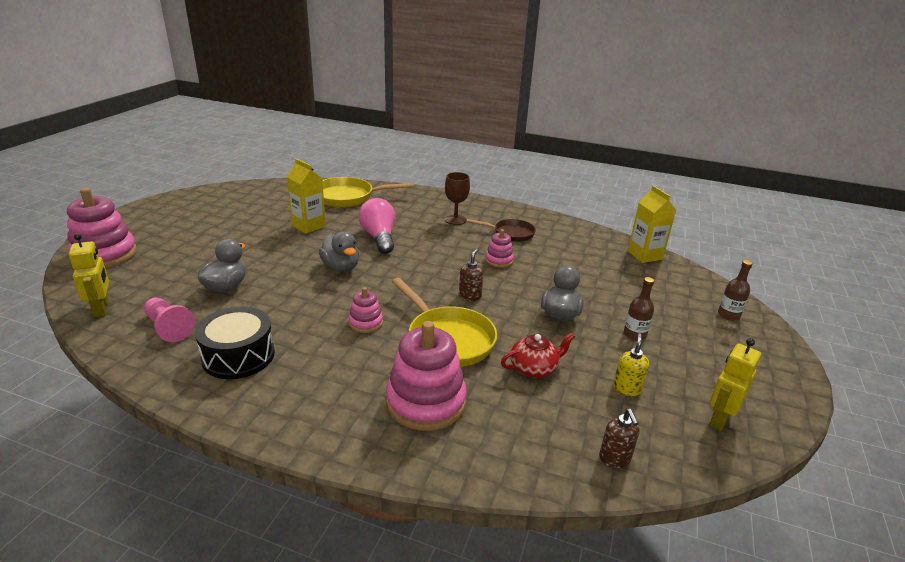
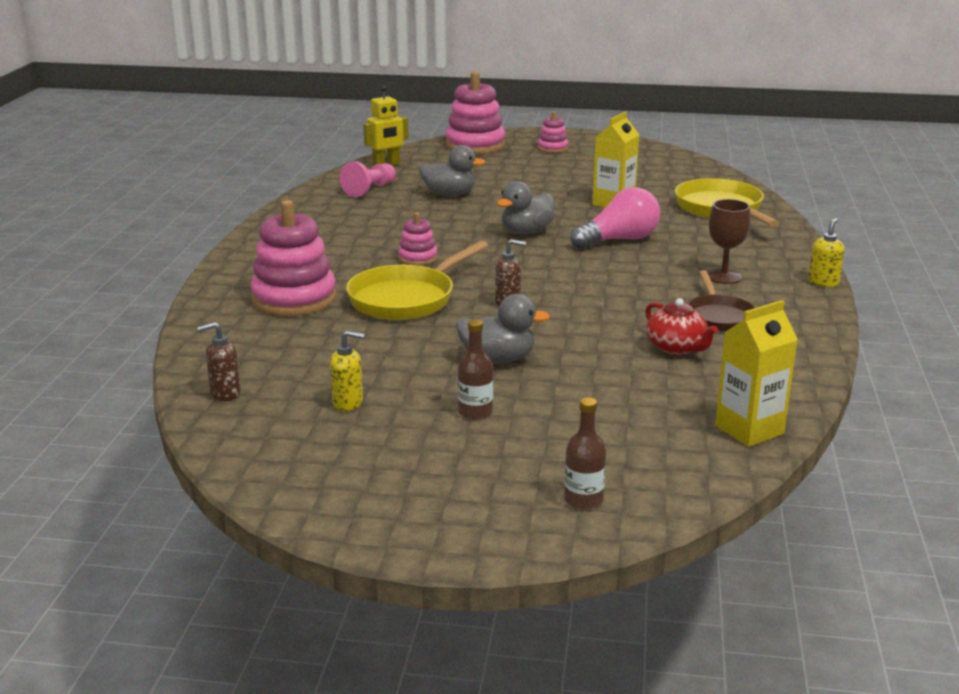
camera: 80 degrees right, 5 degrees down
black drum [195,306,275,379] -> none
pink stacking toy [485,229,514,268] -> pink stacking toy moved to [538,111,568,153]
red teapot [501,333,575,378] -> red teapot moved to [645,298,718,355]
yellow robot [709,338,761,431] -> none
none -> yellow soap dispenser [808,218,845,287]

